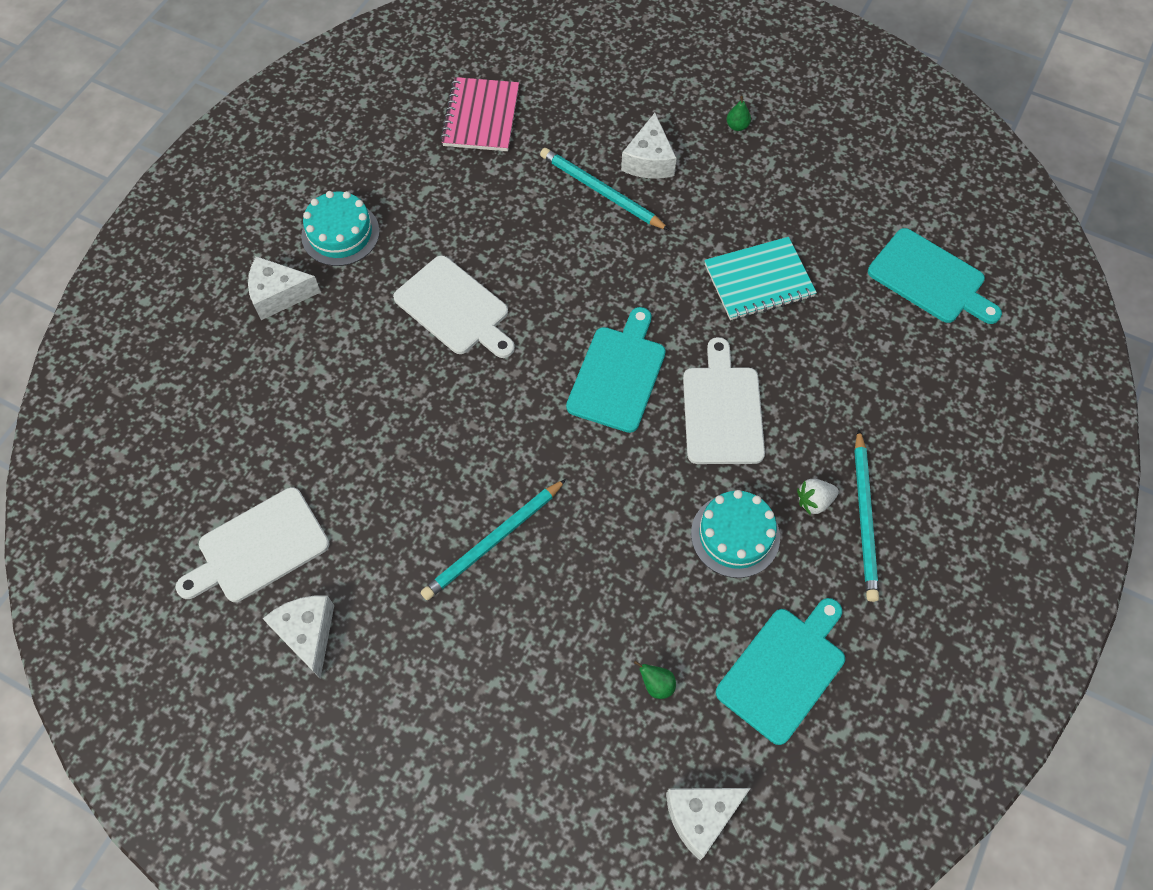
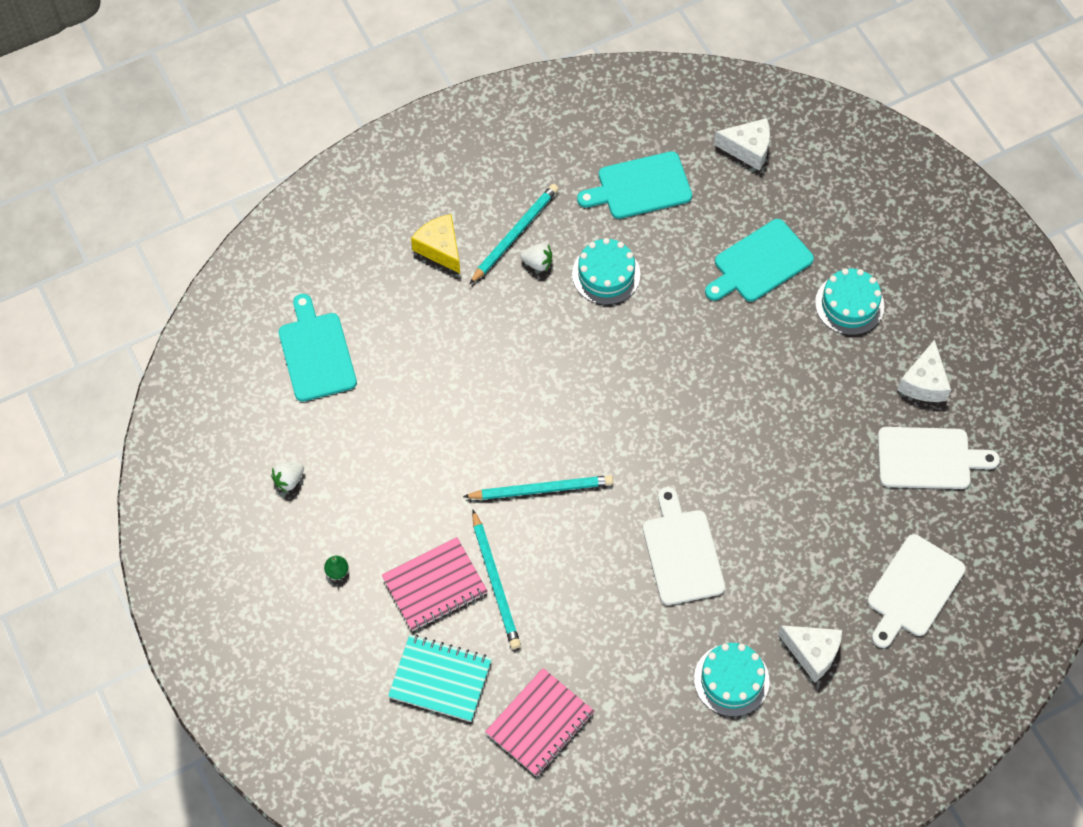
camera: 145 degrees left, 0 degrees up
turquoise pencil [421,479,566,600] -> turquoise pencil moved to [463,475,613,500]
turquoise cutting board [566,307,666,433] -> turquoise cutting board moved to [705,219,814,302]
white cheese [621,113,677,179] -> pink notebook [382,537,488,631]
green pear [634,661,676,699] -> none
white cutting board [683,337,765,464] -> white cutting board moved to [867,534,966,648]
turquoise notebook [704,237,817,320] -> turquoise notebook moved to [388,635,492,722]
none -> white strawberry [271,462,304,492]
none -> yellow cheese [411,214,460,274]
none -> turquoise cake [815,268,884,335]

